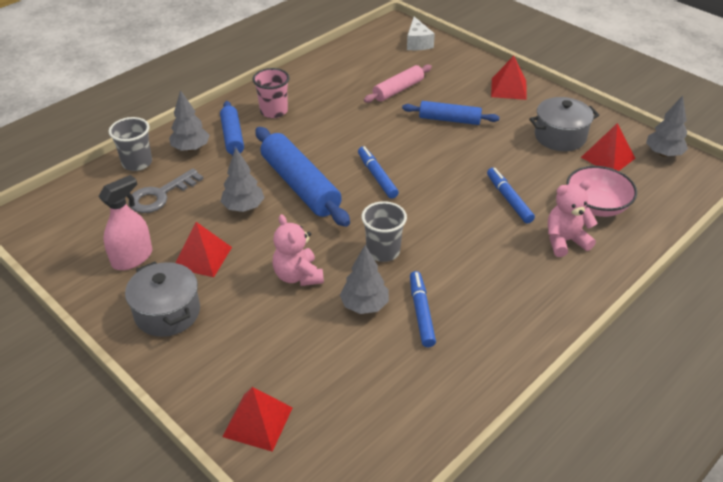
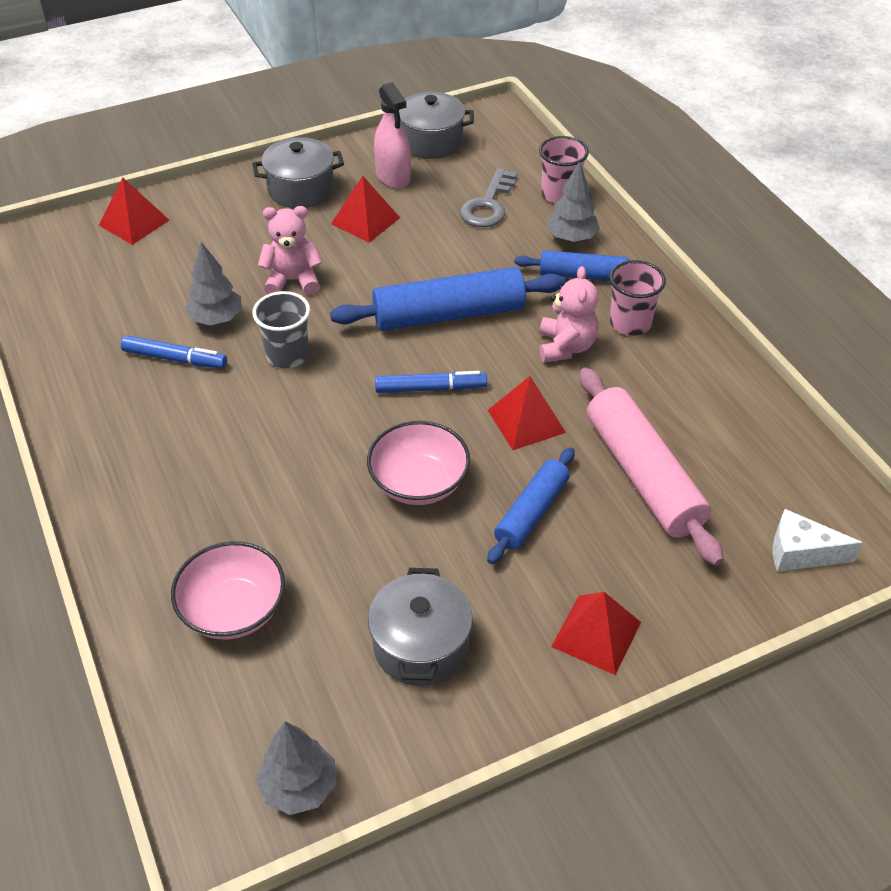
camera: 110 degrees right, 5 degrees up
grey cup [109,117,152,171] -> pink cup [539,136,589,204]
grey key [128,168,203,213] -> grey key turned 135 degrees counterclockwise [460,168,517,227]
grey tree [220,148,265,212] -> none
pink rolling pin [364,64,432,103] -> pink rolling pin [579,367,724,566], size x1.65
blue marker [487,168,535,224] -> none
pink teddy bear [548,180,597,257] -> pink teddy bear moved to [539,266,599,363]
red pyramid [581,123,635,171] -> red pyramid moved to [488,376,566,450]
none -> pink bowl [367,421,470,505]
none -> grey pot [399,92,474,159]

